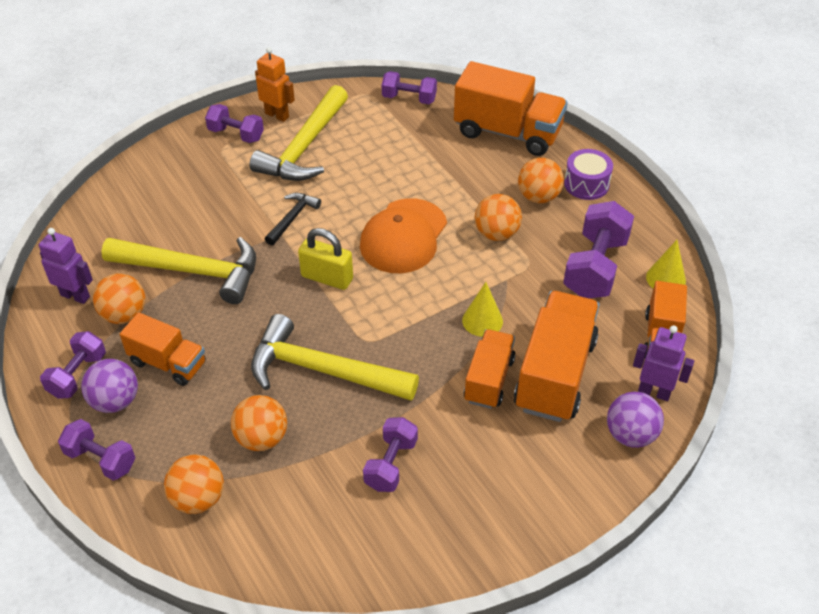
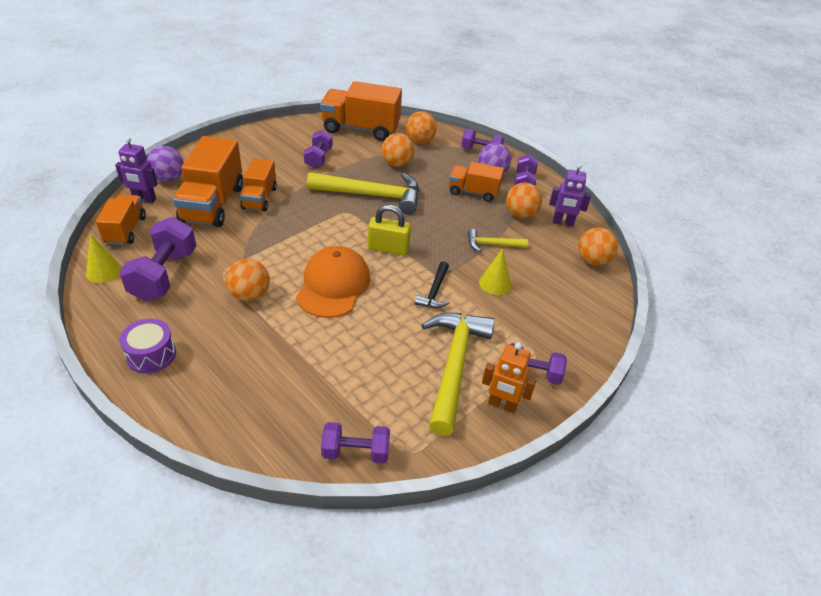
camera: 165 degrees right, 5 degrees down
yellow hammer [101,237,256,304] -> yellow hammer [468,229,528,252], size x0.49
orange truck [454,61,568,156] -> orange truck moved to [320,81,402,141]
yellow cone [462,282,503,337] -> yellow cone moved to [479,248,511,295]
orange ball [518,158,564,203] -> orange ball moved to [578,227,618,266]

